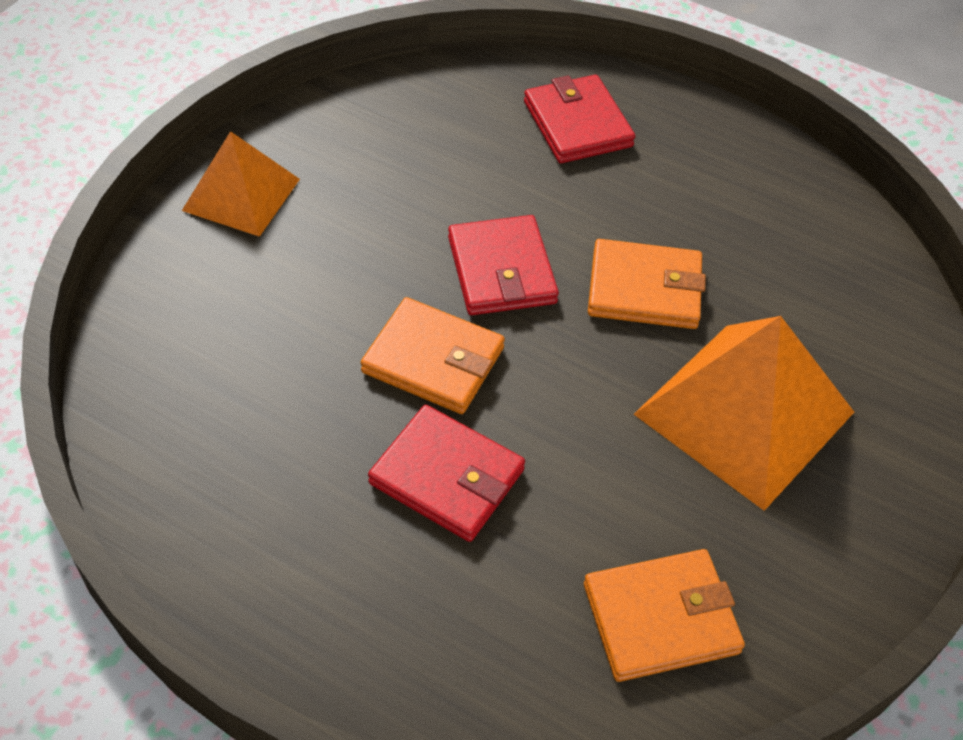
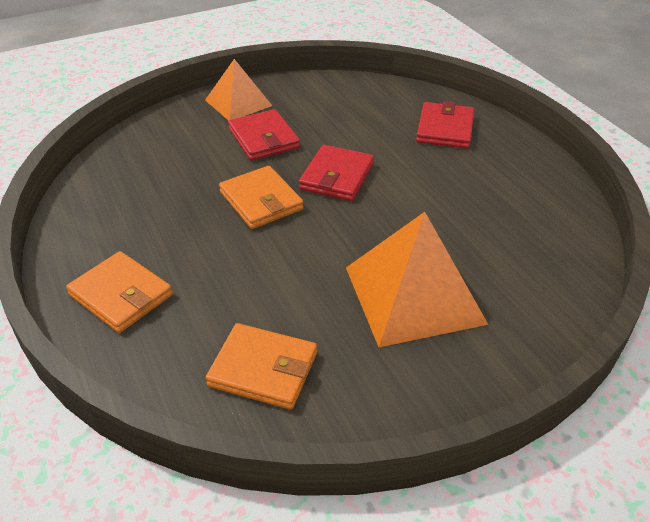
camera: 35 degrees right, 10 degrees down
red wallet [368,405,525,542] -> red wallet moved to [228,109,300,161]
orange wallet [588,239,706,329] -> orange wallet moved to [66,251,173,333]

